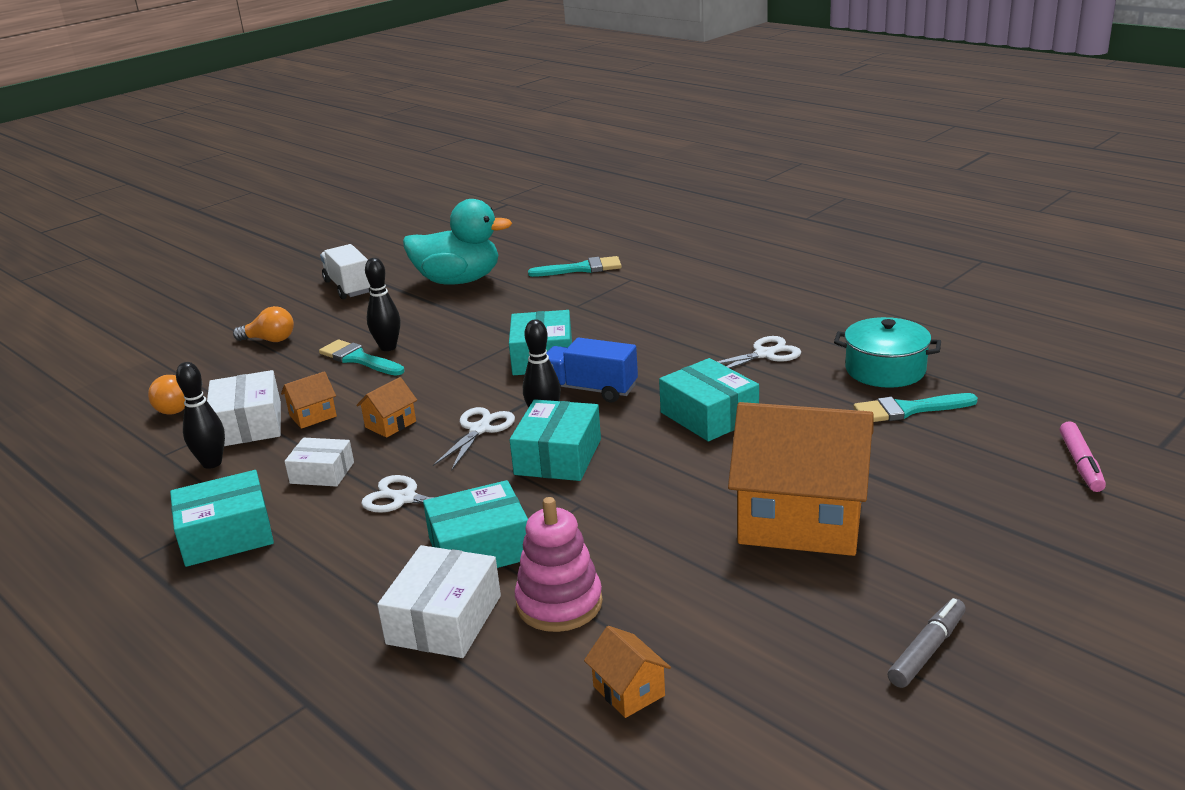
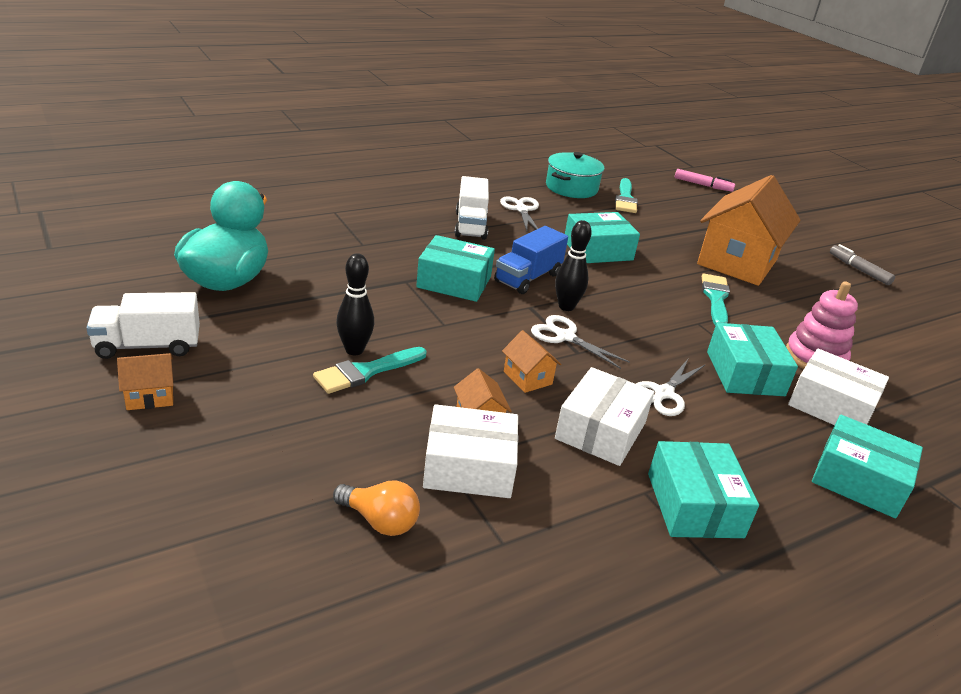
camera: 80 degrees left, 5 degrees up
black bowling pin [176,362,225,469] -> none
orange light bulb [233,306,294,342] -> none
white box [284,438,354,487] -> white box [555,367,654,466], size x1.54
turquoise box [510,399,601,481] -> turquoise box moved to [812,415,923,518]
turquoise brush [528,256,622,277] -> turquoise brush moved to [702,274,730,326]
orange house [584,626,671,718] -> orange house moved to [117,353,174,410]
none -> white truck [454,176,489,240]

